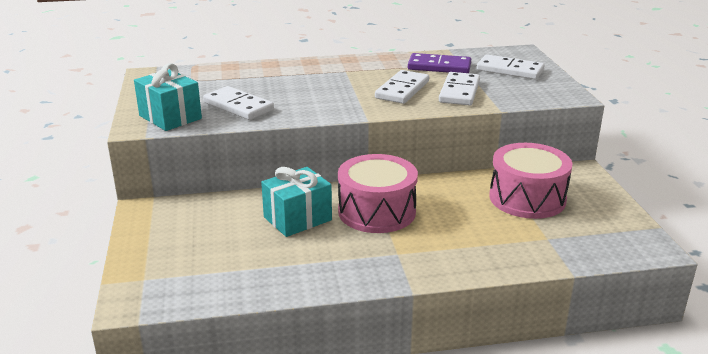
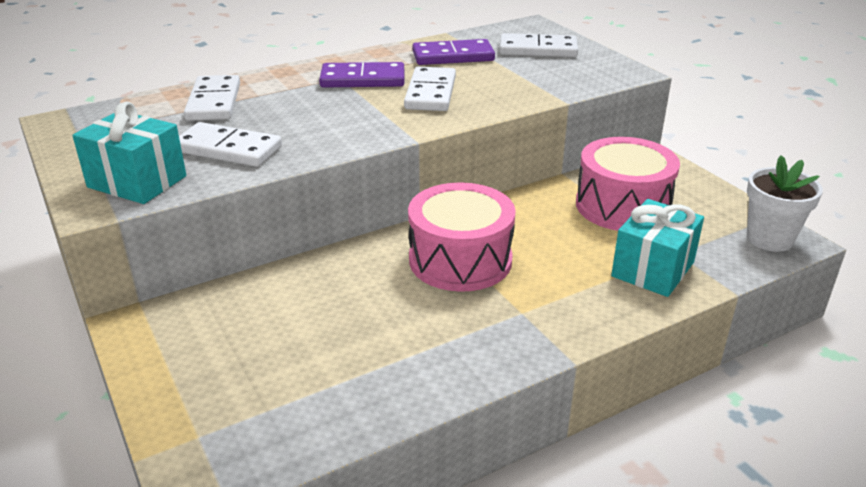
camera: 20 degrees left, 5 degrees up
turquoise gift [261,167,332,237] -> turquoise gift moved to [611,199,704,297]
white domino [439,72,480,106] -> white domino moved to [184,75,240,121]
none -> purple domino [319,62,404,88]
none -> white flower pot [747,155,823,252]

